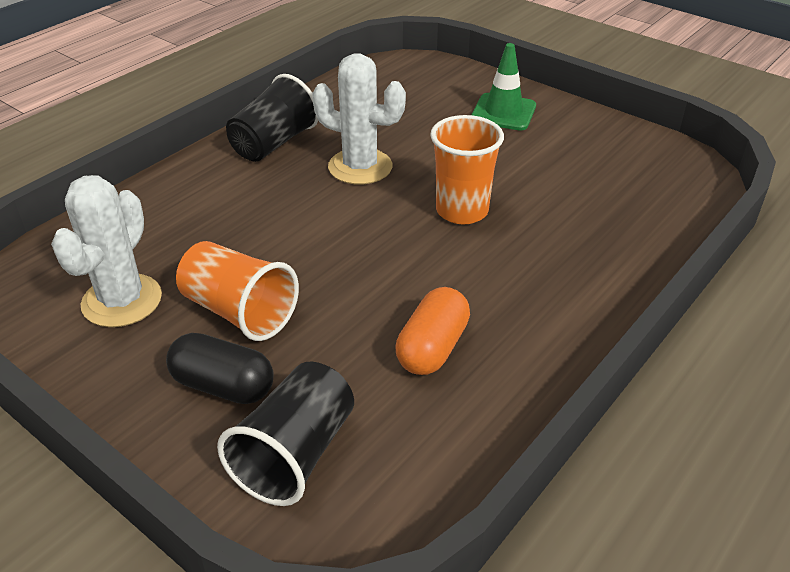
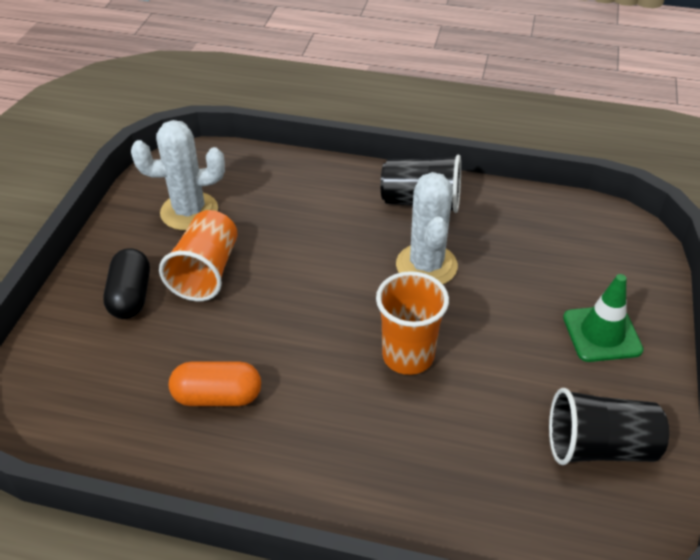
camera: 65 degrees right, 5 degrees up
black cup [217,362,354,506] -> black cup moved to [549,388,669,465]

